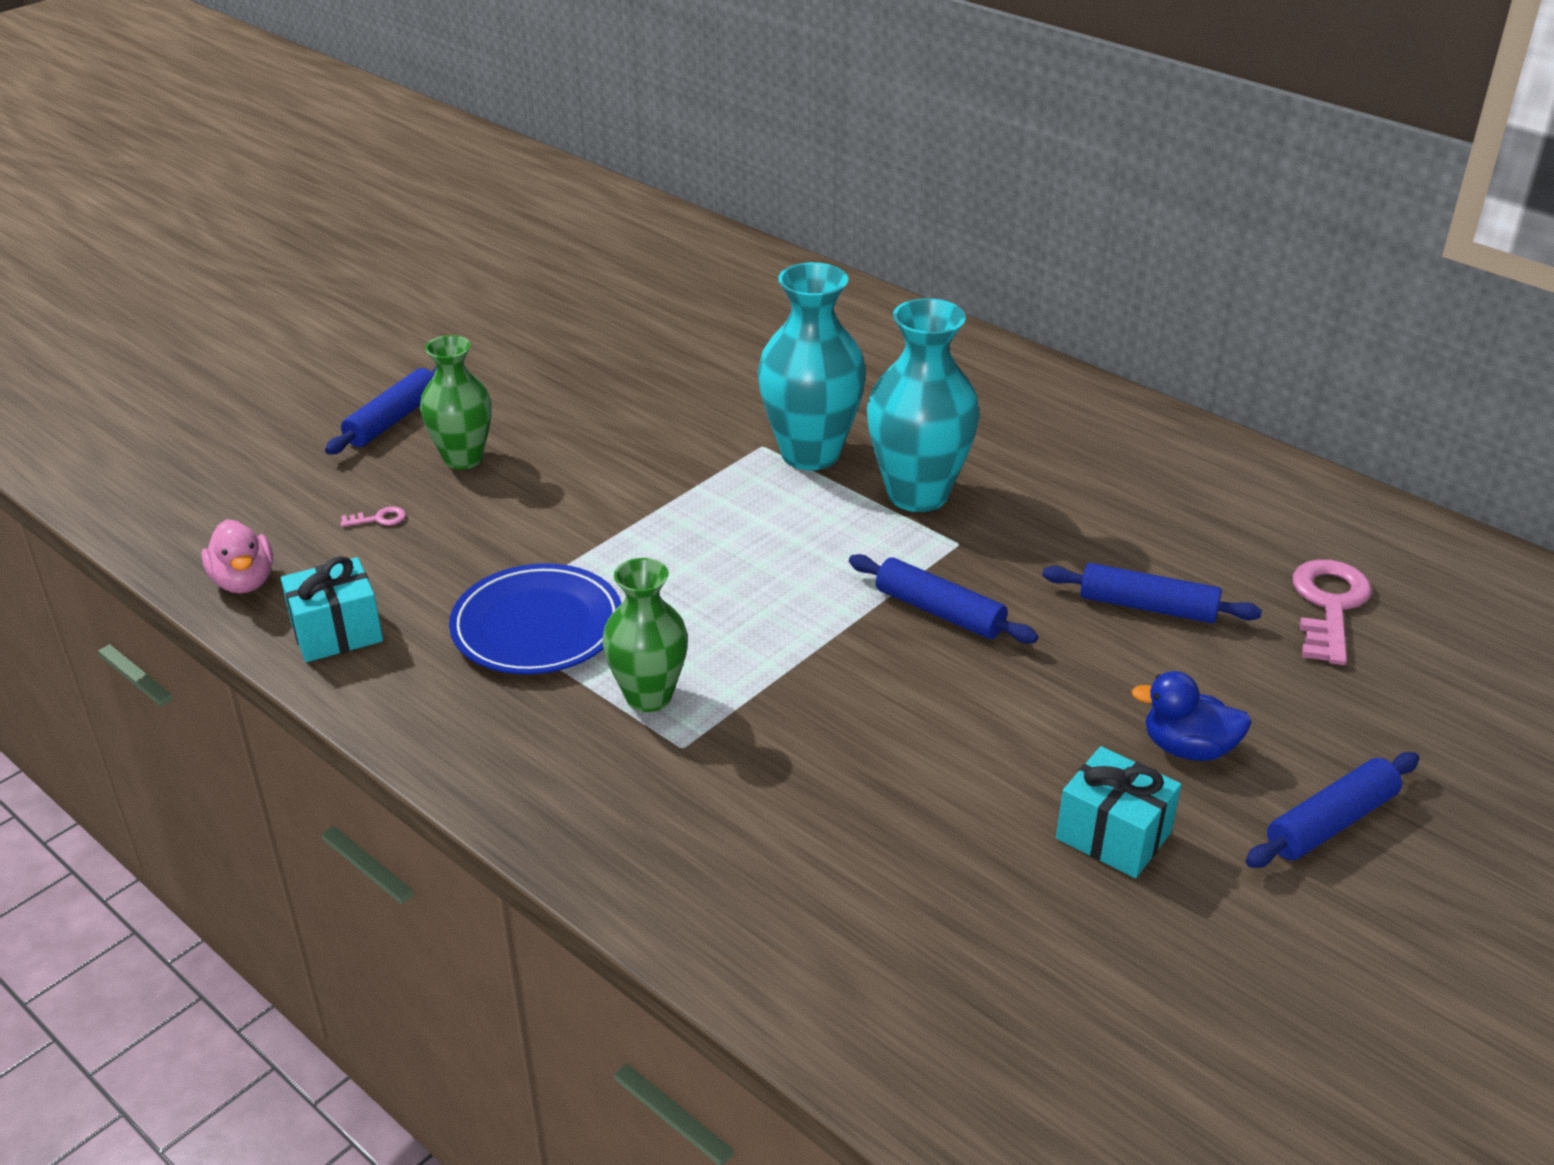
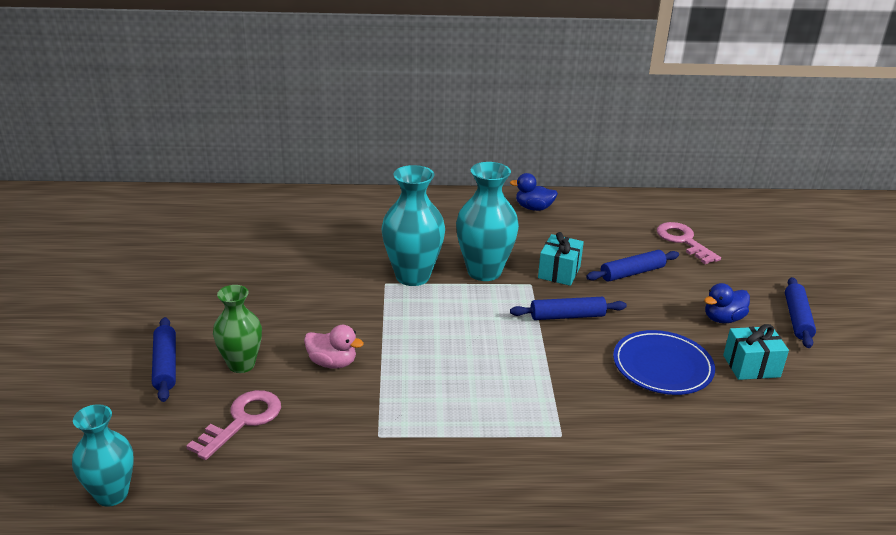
camera: 45 degrees left, 5 degrees down
pink duck [202,519,273,593] -> pink duck moved to [304,325,364,369]
turquoise gift [281,556,383,662] -> turquoise gift moved to [538,232,584,286]
pink key [341,506,406,527] -> pink key [186,390,281,460], size x2.37
blue plate [449,563,622,674] -> blue plate moved to [613,330,715,395]
green vase [602,558,688,712] -> none
none -> turquoise vase [72,404,134,507]
none -> blue duck [510,173,558,211]

